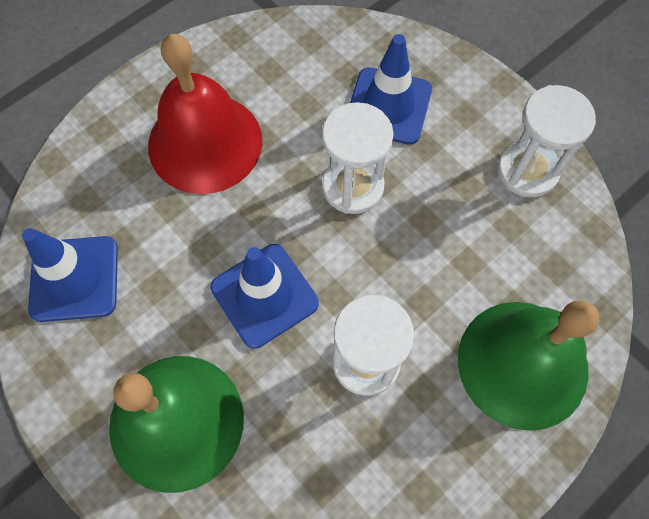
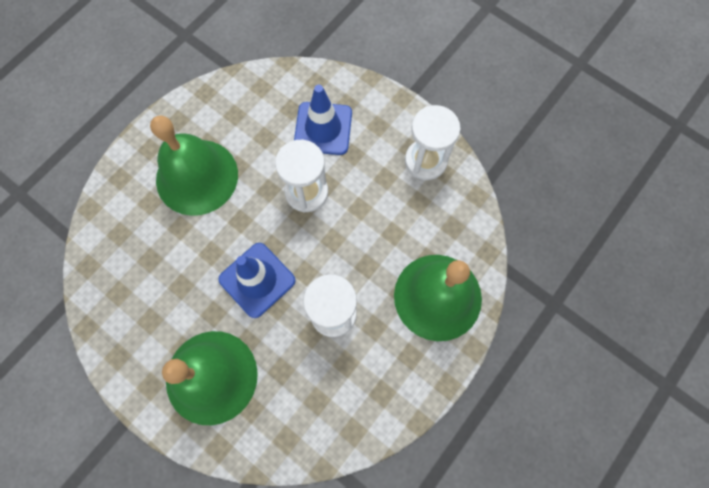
camera: 10 degrees left, 5 degrees up
blue traffic cone [22,228,118,322] -> none
red bell [148,34,262,194] -> green bell [150,116,238,216]

